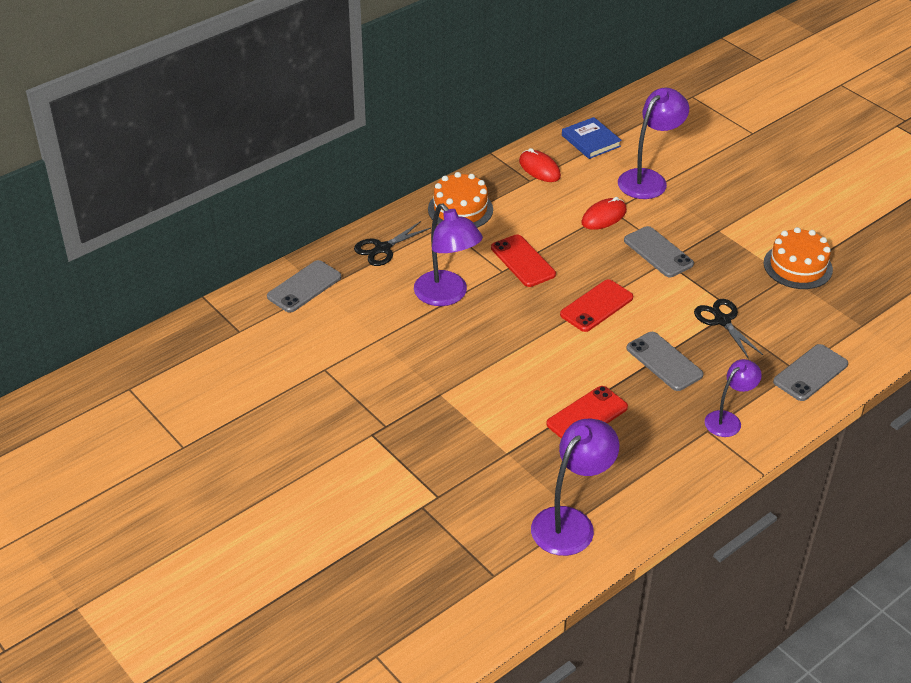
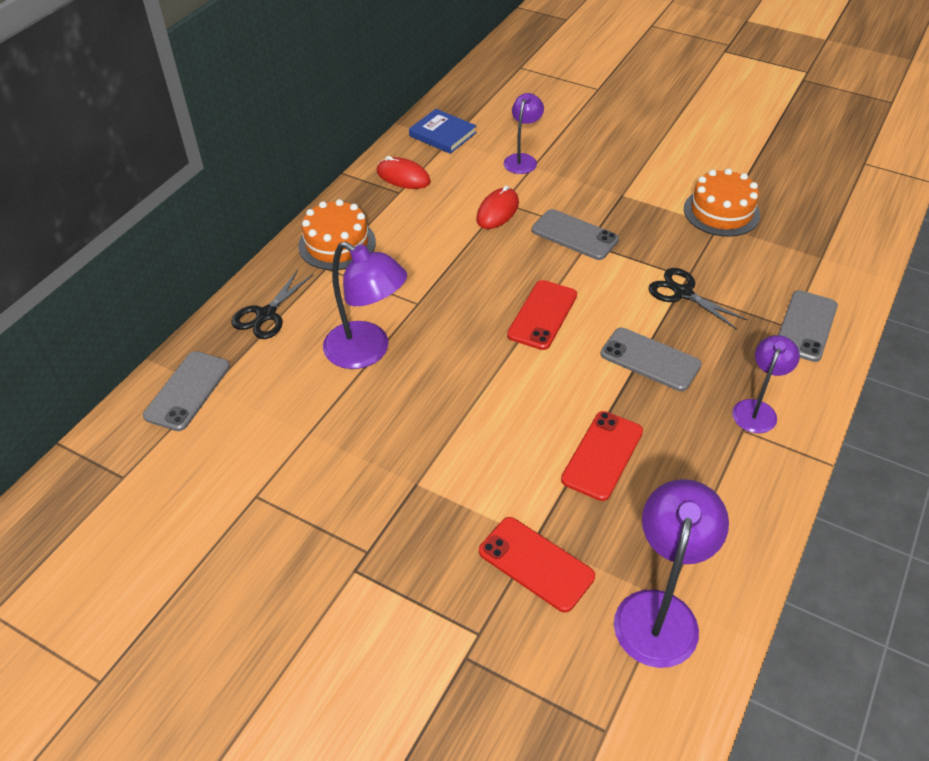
camera: 20 degrees left, 5 degrees up
red phone [491,234,556,287] -> red phone moved to [479,517,595,612]
purple lamp [618,88,689,199] -> purple lamp [504,93,544,174], size x0.62

